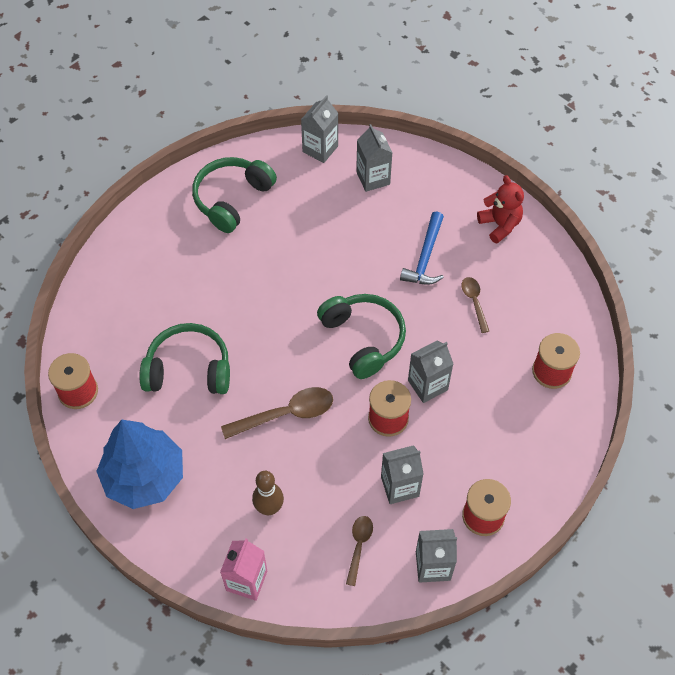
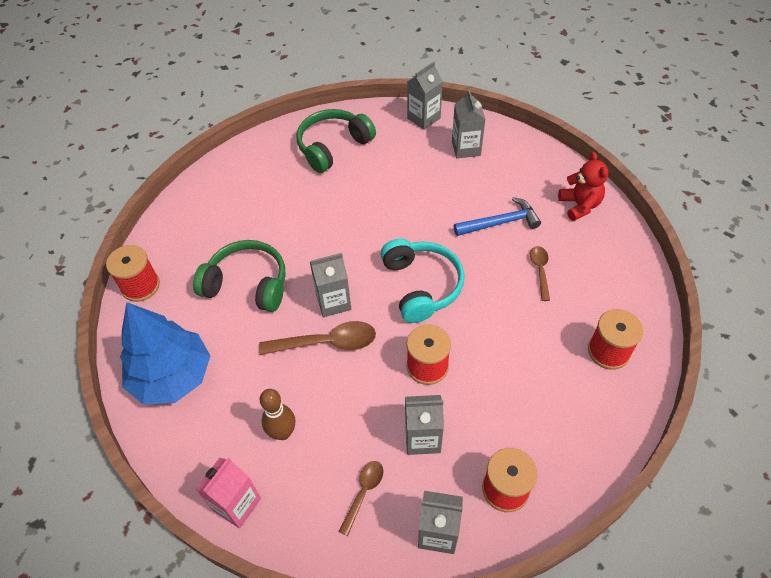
camera: 15 degrees right, 5 degrees down
green headphones [317,294,406,379] -> turquoise headphones [380,238,464,323]
blue hammer [400,211,444,285] -> blue hammer turned 135 degrees counterclockwise [454,197,541,236]
grey carton [408,341,453,403] -> grey carton moved to [310,253,351,317]

